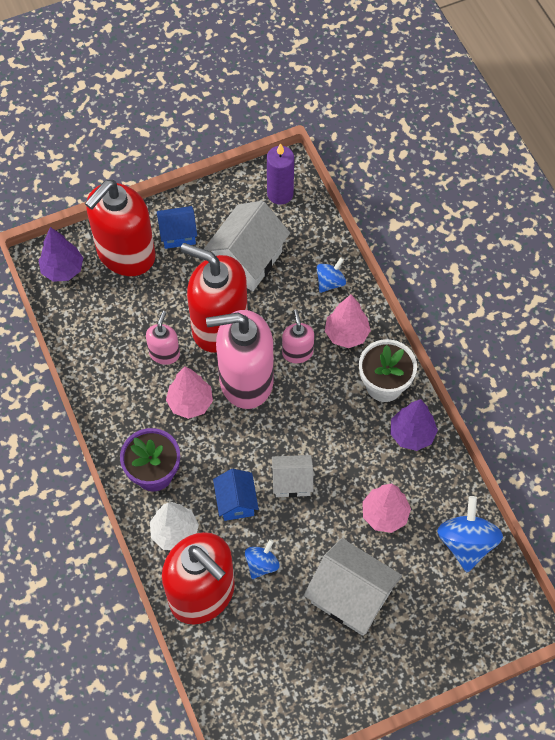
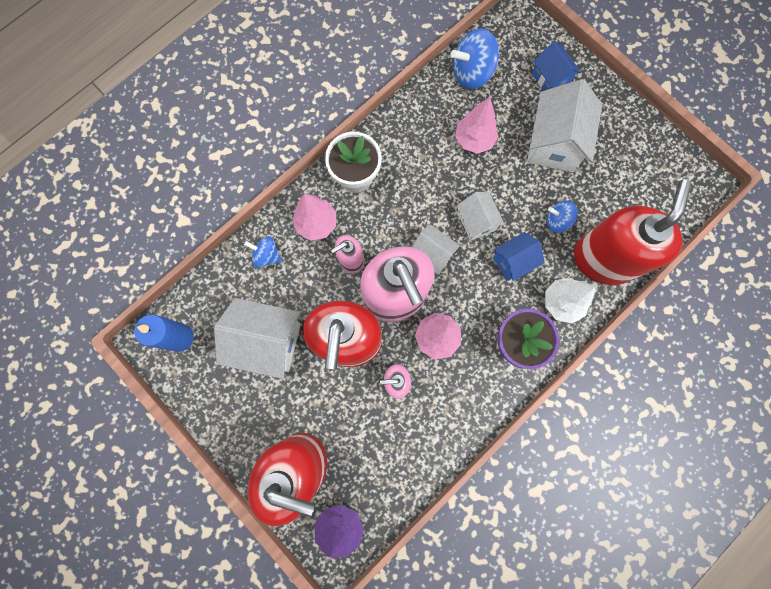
camera: 110 degrees left, 15 degrees up
blue house [157,206,197,249] -> blue house moved to [532,42,581,91]
purple candle [267,143,294,205] -> blue candle [134,314,194,352]
purple tree [390,399,438,451] -> none
none -> white house [412,224,460,274]

